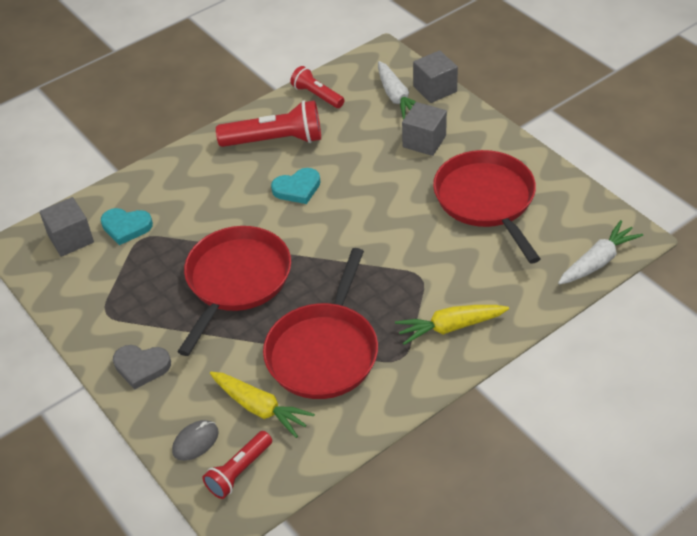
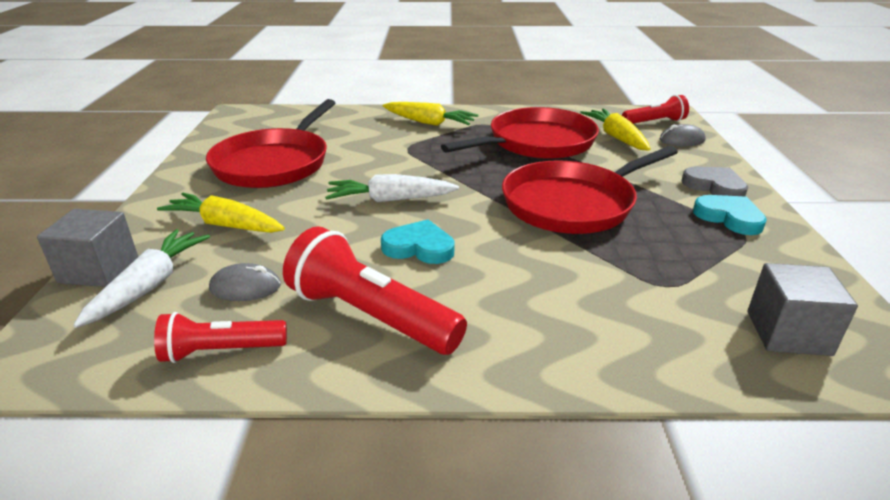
camera: 145 degrees left, 15 degrees down
turquoise heart [101,208,153,245] -> turquoise heart moved to [693,195,767,235]
red flashlight [290,66,345,108] -> red flashlight turned 90 degrees clockwise [154,312,287,363]
grey cube [402,102,447,156] -> yellow carrot [157,193,285,233]
white carrot [558,220,643,285] -> white carrot moved to [325,174,459,202]
none -> grey mouse [209,263,281,301]

